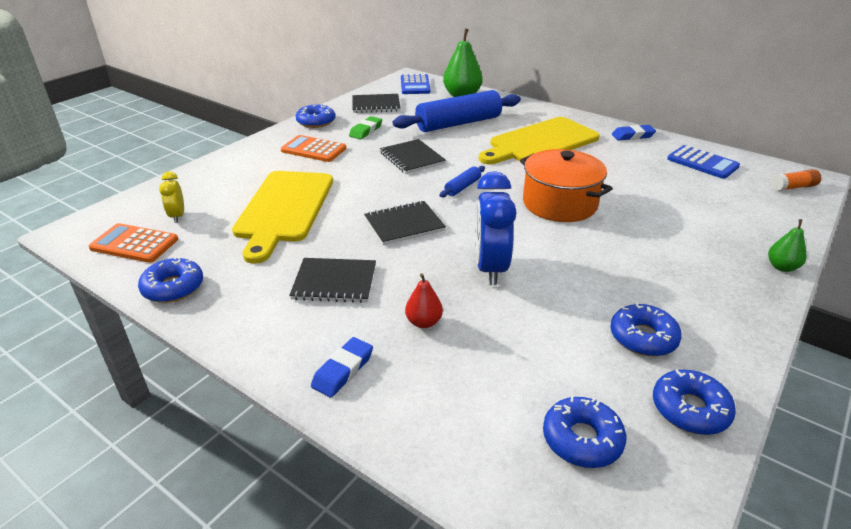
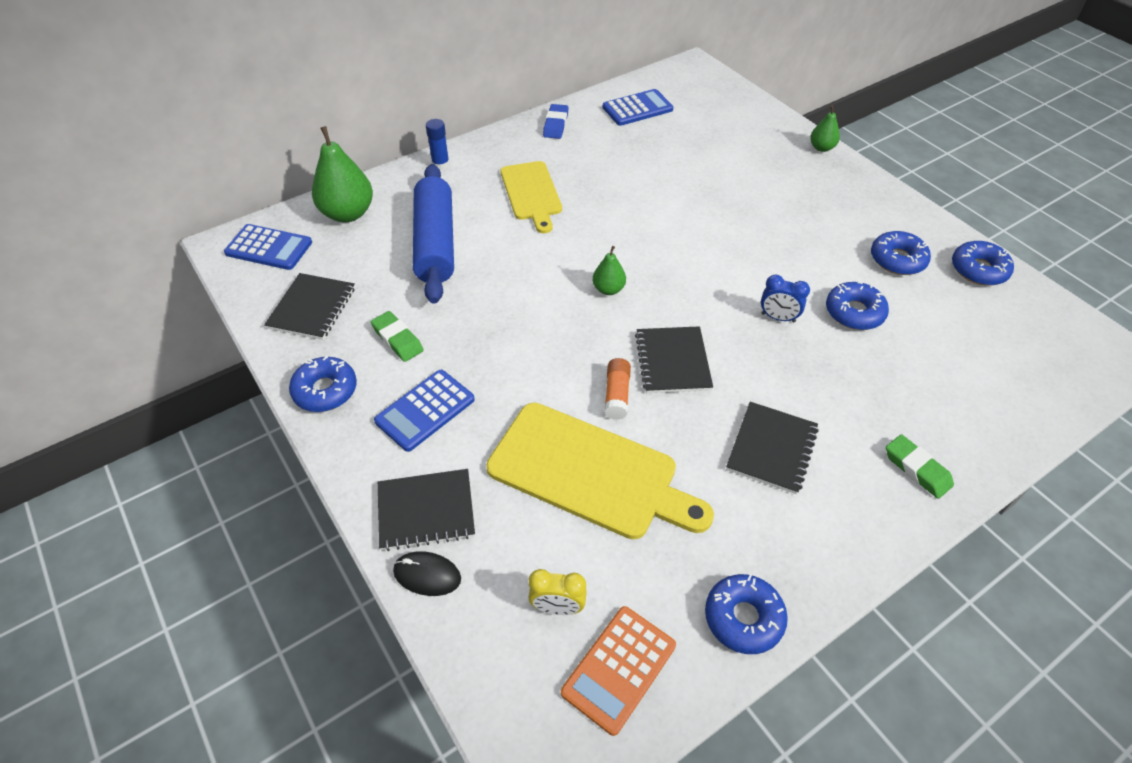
camera: 70 degrees left, 15 degrees up
orange calculator [281,135,346,162] -> blue calculator [374,370,475,452]
blue eraser [311,337,373,398] -> green eraser [886,434,954,499]
black notebook [380,139,446,174] -> black notebook moved to [378,469,475,551]
red pear [405,273,443,328] -> none
blue rolling pin [440,166,485,197] -> green pear [593,246,626,295]
blue clock [475,171,516,285] -> blue clock [761,274,810,322], size x0.53
yellow cutting board [479,117,600,164] -> yellow cutting board [501,161,562,233], size x0.65
orange pot [520,149,613,222] -> none
blue donut [543,396,626,468] -> blue donut moved to [826,282,889,330]
orange glue stick [771,169,821,191] -> orange glue stick moved to [604,358,631,420]
none -> black mouse [393,551,461,596]
none -> blue glue stick [426,119,450,170]

